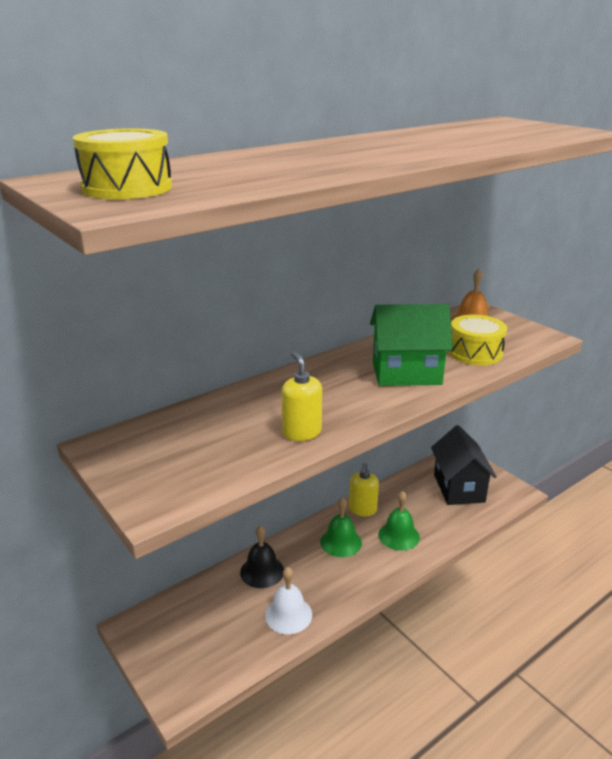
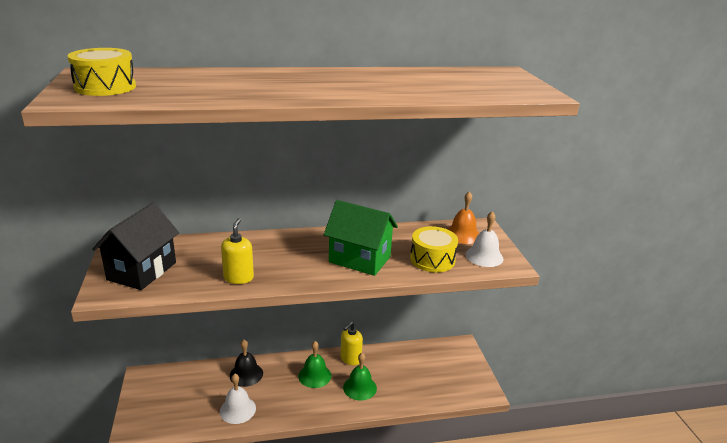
camera: 25 degrees right, 0 degrees up
black house [431,425,497,505] -> black house moved to [92,203,179,290]
none -> white bell [466,211,503,267]

